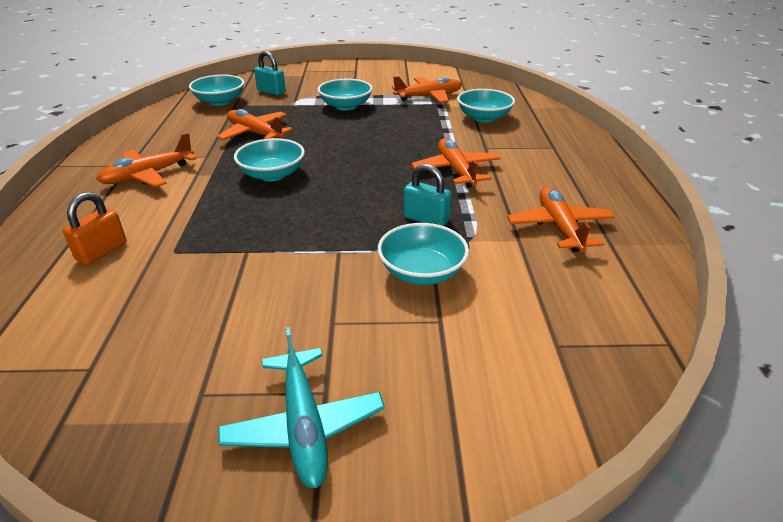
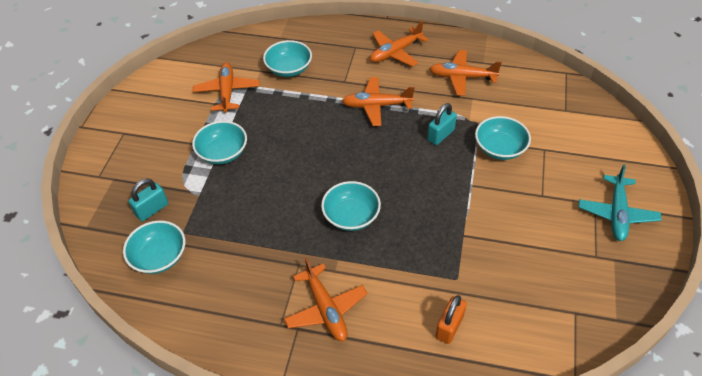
camera: 75 degrees left, 15 degrees up
orange padlock [63,192,126,265] -> orange padlock turned 75 degrees clockwise [436,295,467,344]
orange plane [217,109,293,140] -> orange plane moved to [370,21,428,67]
turquoise plane [218,327,385,488] -> turquoise plane turned 105 degrees clockwise [579,164,661,241]

